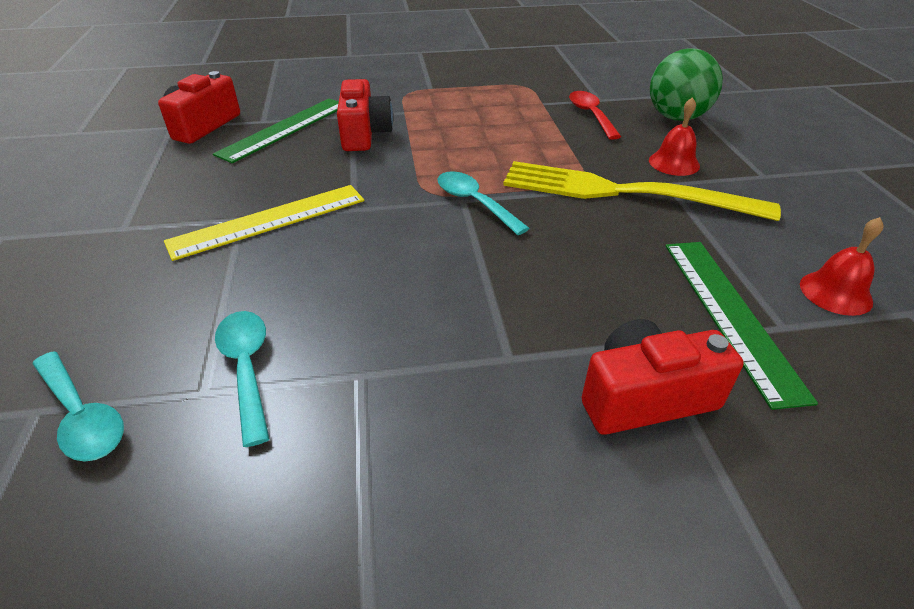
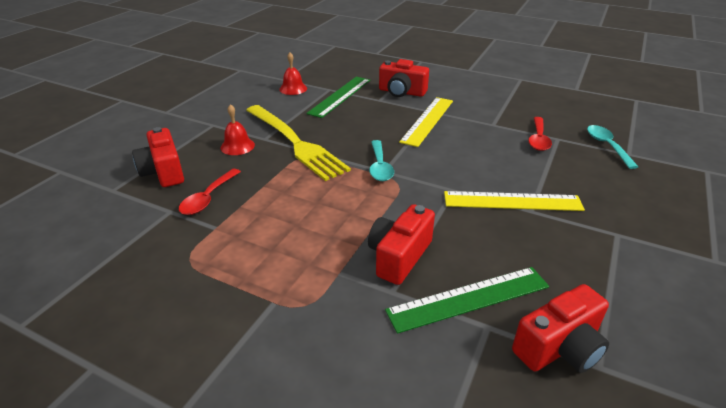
camera: 145 degrees left, 5 degrees down
turquoise spoon [215,311,269,447] -> red spoon [528,117,552,151]
green ball [650,48,723,121] -> red camera [132,127,184,187]
none -> yellow ruler [399,97,453,147]

